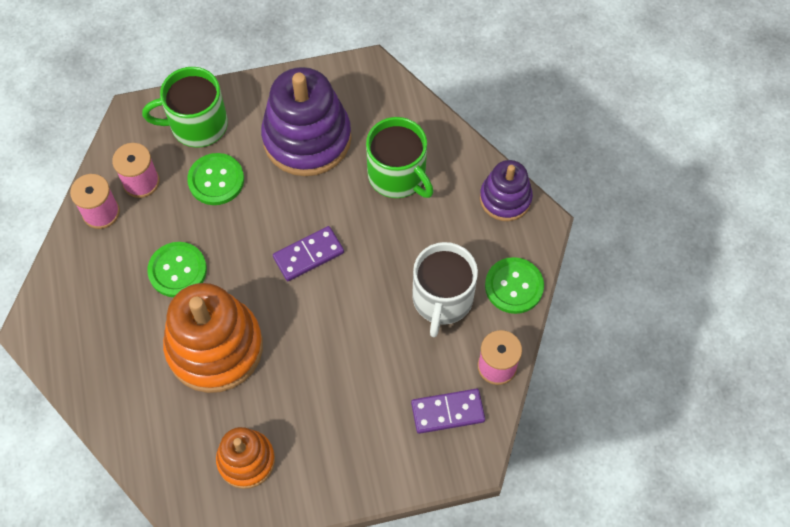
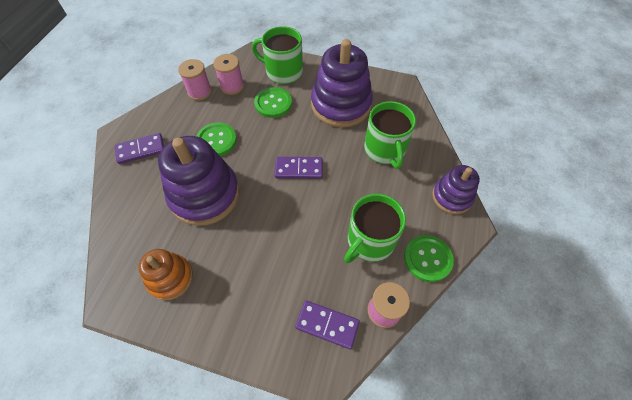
camera: 30 degrees right, 5 degrees down
orange stacking toy [163,283,263,393] -> purple stacking toy [158,136,240,226]
white mug [412,242,478,337] -> green mug [344,194,406,263]
none -> purple domino [115,133,164,164]

